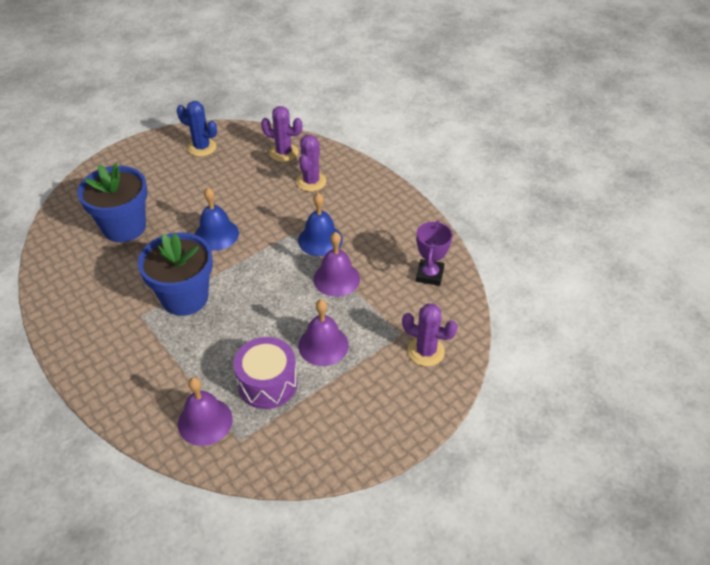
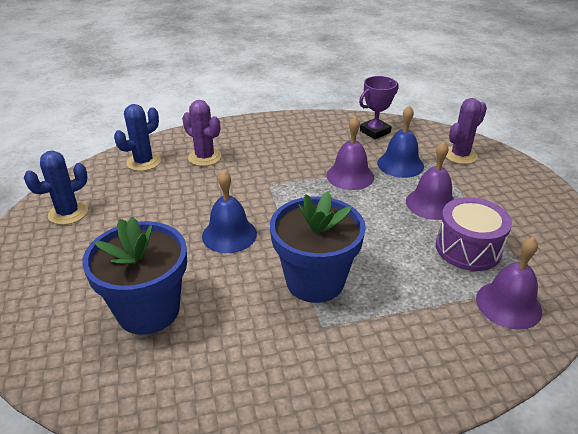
camera: 65 degrees left, 10 degrees down
purple cactus [261,106,302,162] -> blue cactus [114,104,161,171]
blue bell [298,193,343,256] -> blue bell moved to [377,105,424,178]
purple trophy [416,221,453,286] -> purple trophy turned 75 degrees counterclockwise [359,76,399,139]

